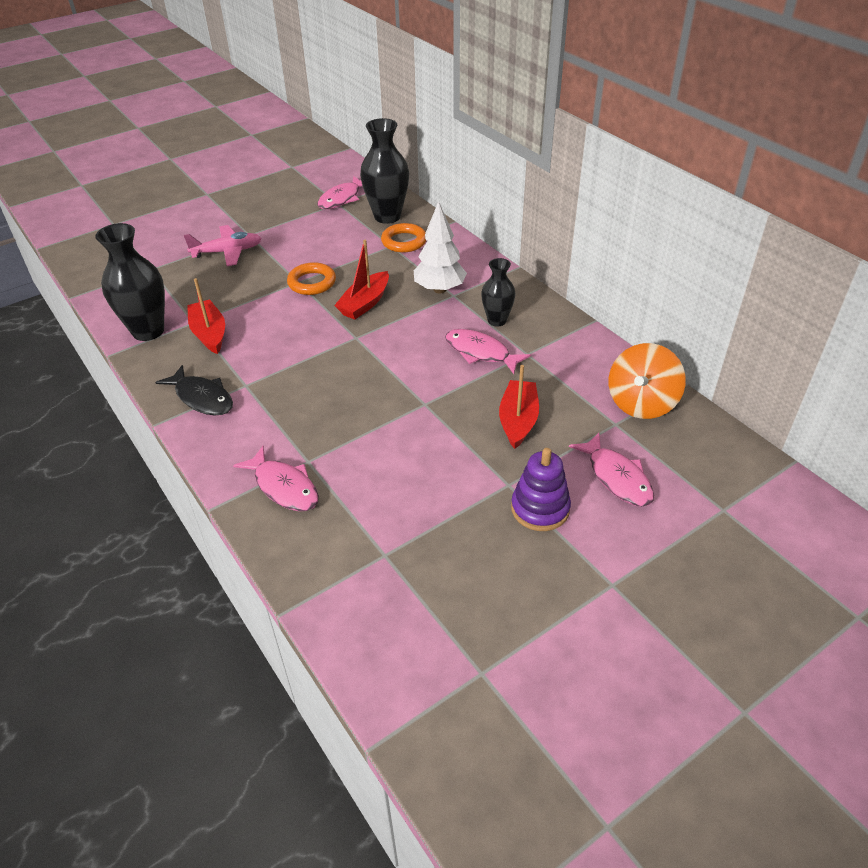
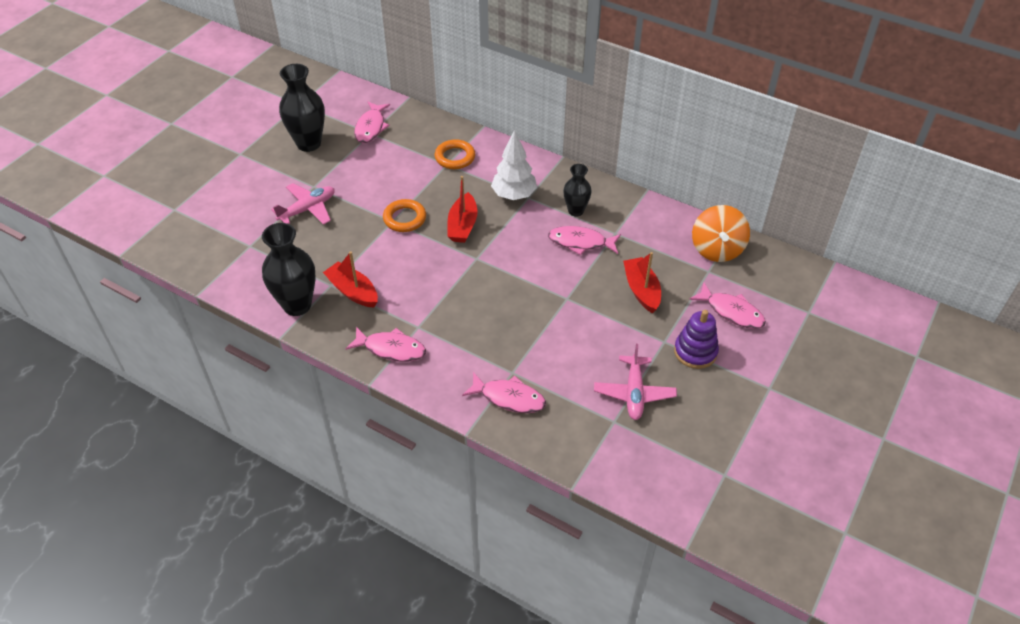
camera: 25 degrees left, 5 degrees up
black fish [155,365,233,415] -> pink fish [346,327,426,362]
black vase [360,118,409,224] -> black vase moved to [279,64,325,152]
none -> pink plane [594,344,677,420]

